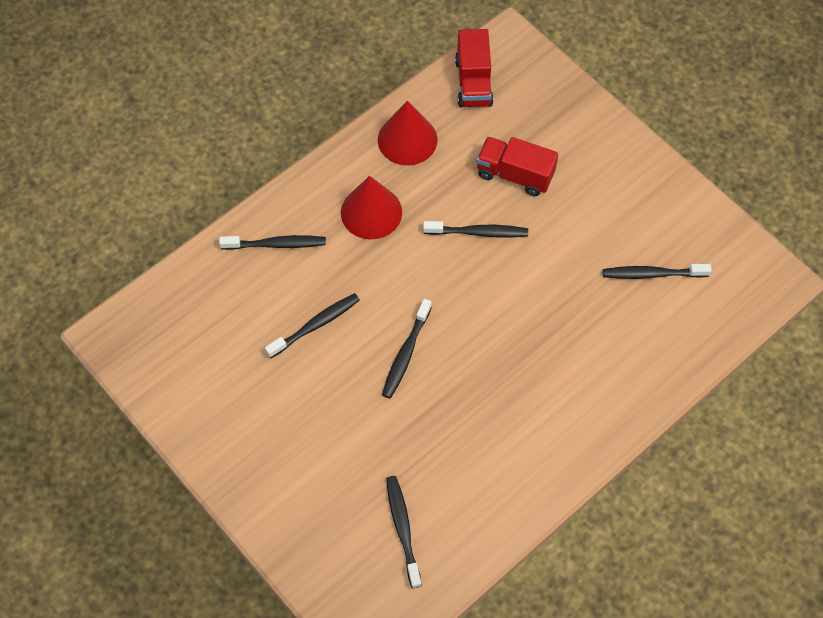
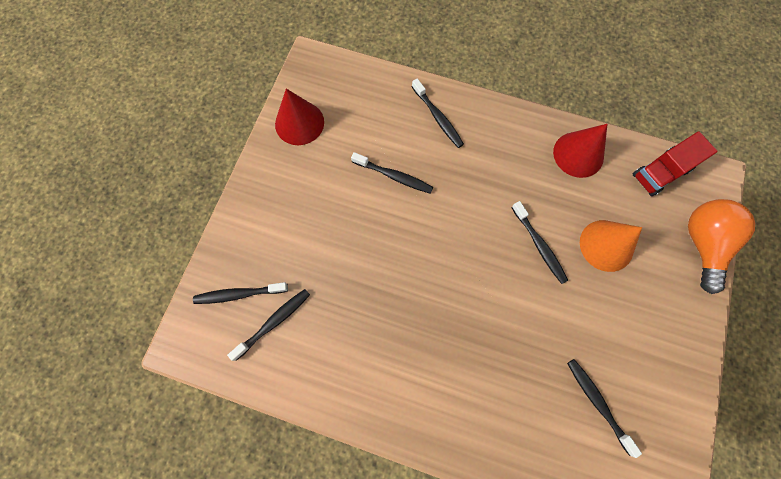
camera: 60 degrees right, 10 degrees up
red cone [341,176,402,239] -> red cone moved to [275,89,324,145]
black toothbrush [382,299,432,399] -> black toothbrush moved to [193,282,288,304]
red truck [476,136,558,196] -> orange cone [580,220,642,272]
none -> orange light bulb [688,199,755,294]

